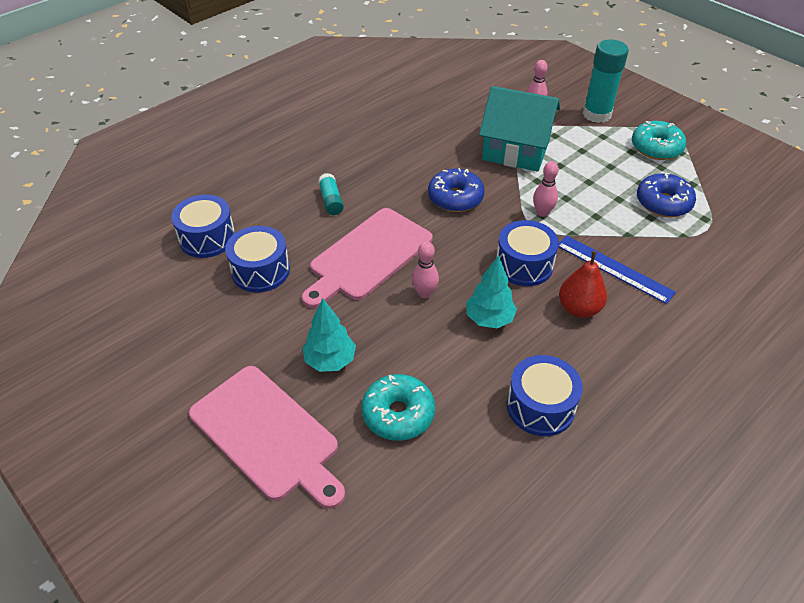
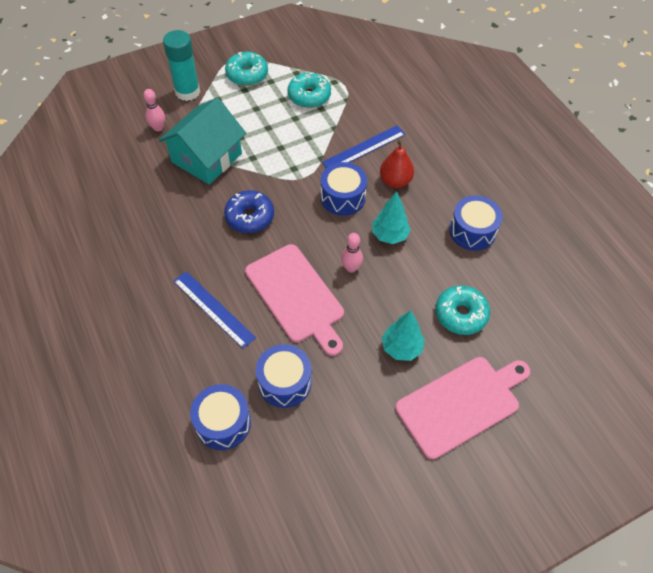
camera: 75 degrees left, 10 degrees up
turquoise glue stick [318,173,344,215] -> blue ruler [173,271,256,349]
pink bowling pin [533,161,559,217] -> none
blue donut [637,173,696,217] -> turquoise donut [287,72,331,108]

